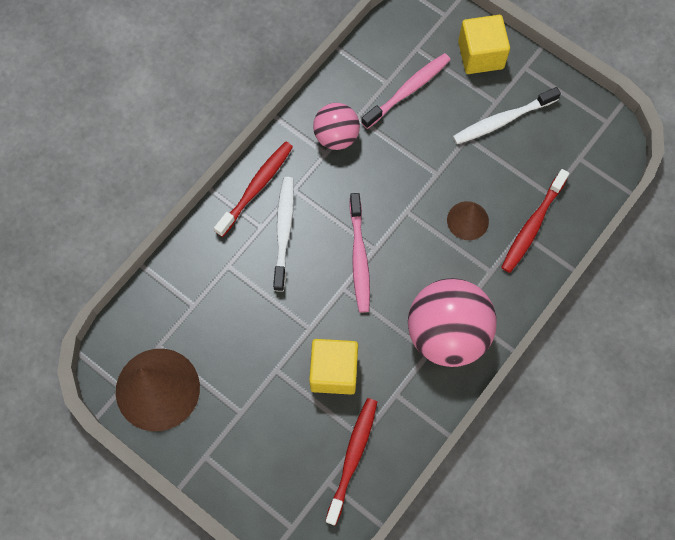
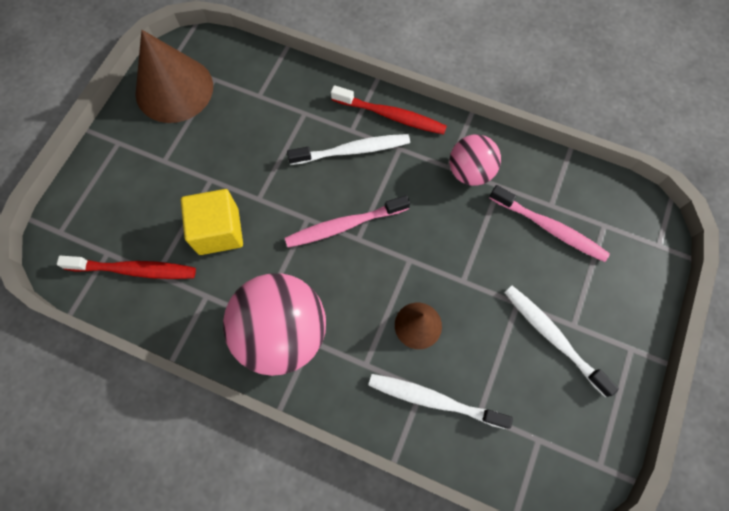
camera: 75 degrees right, 0 degrees up
yellow cube [458,15,510,74] -> none
red toothbrush [501,169,569,273] -> white toothbrush [368,374,513,429]

